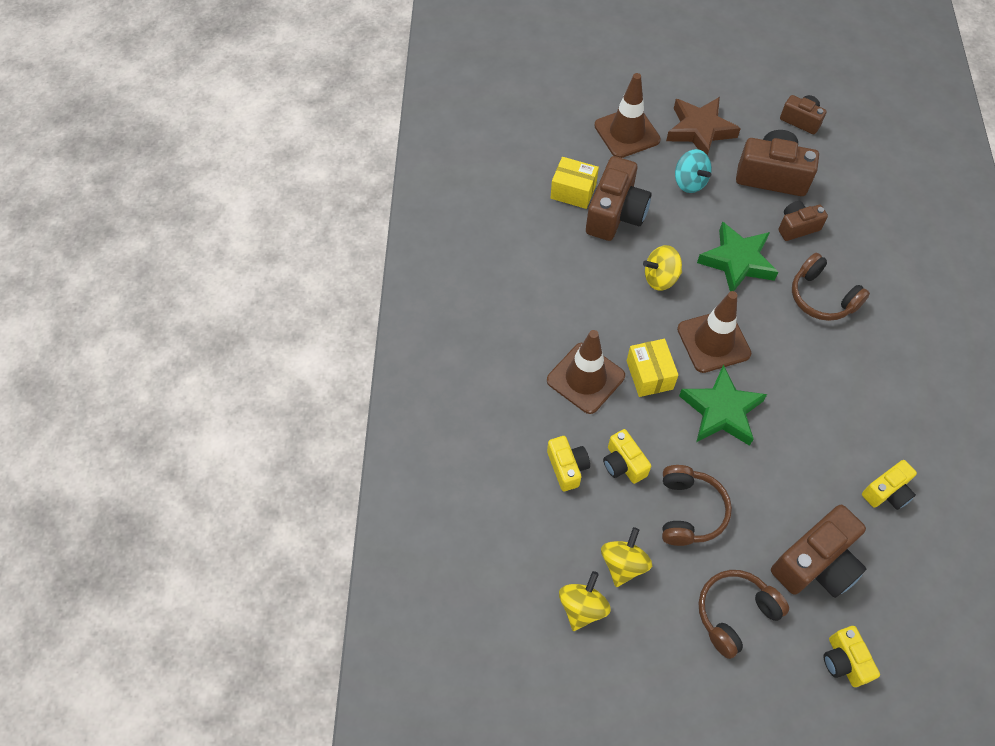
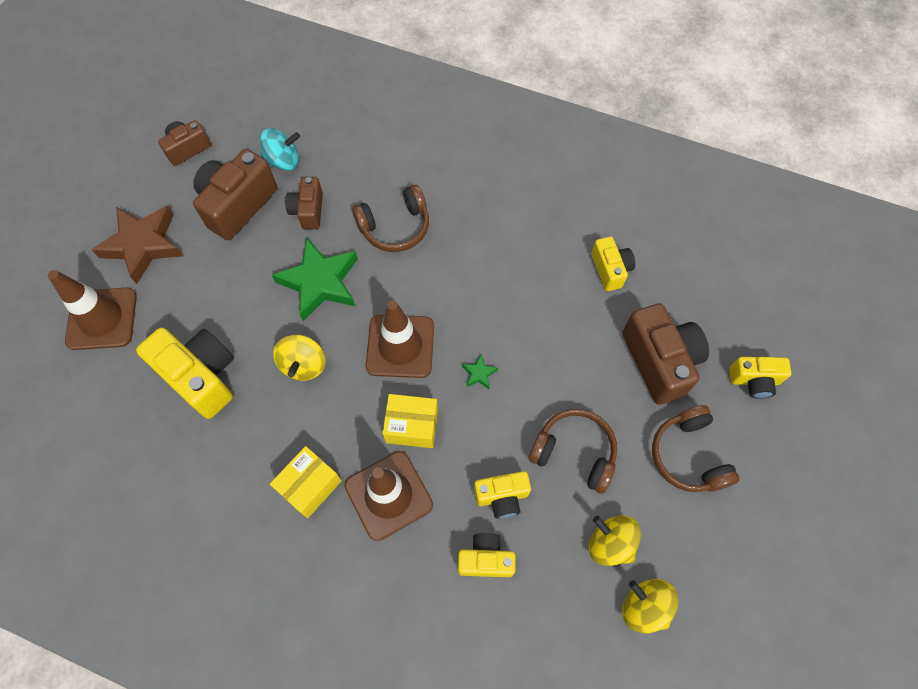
camera: 70 degrees left, 5 degrees up
yellow box [551,157,599,209] -> yellow box moved to [270,446,342,518]
brown camera [586,156,651,241] -> yellow camera [136,327,234,419]
turquoise spinning top [675,149,712,193] -> turquoise spinning top moved to [260,128,300,171]
green star [679,365,767,446] -> green star [462,354,498,389], size x0.40

